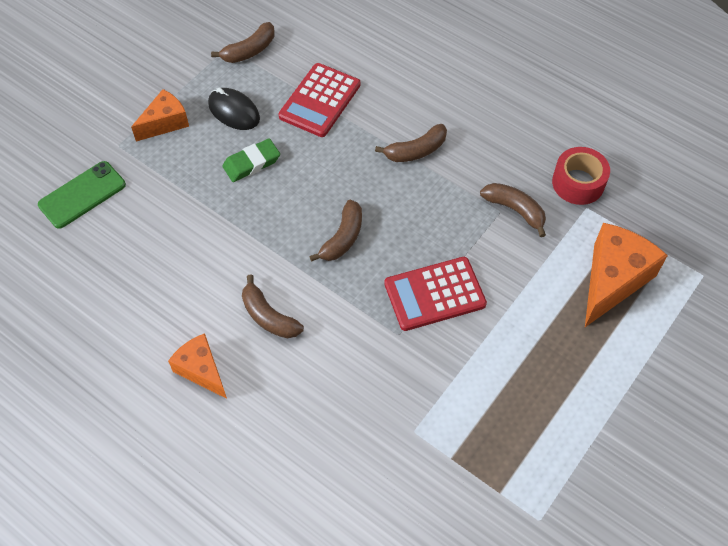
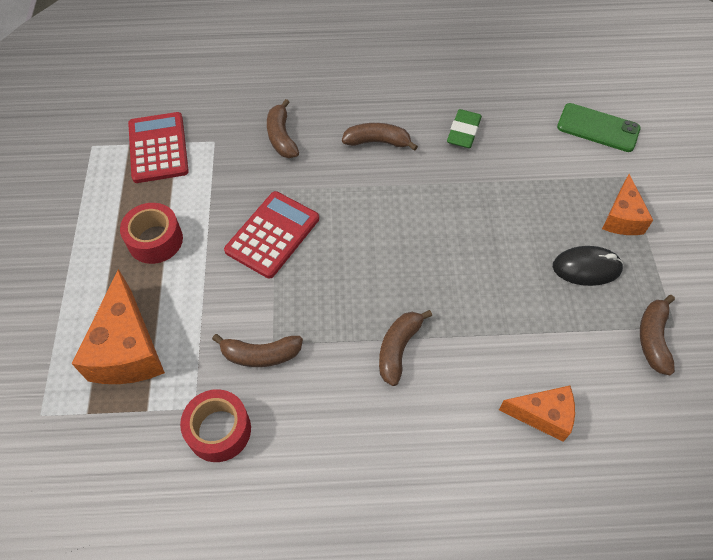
camera: 140 degrees right, 0 degrees up
green phone [38,161,126,229] -> green phone turned 75 degrees counterclockwise [557,103,641,152]
orange cheese [168,333,227,399] -> orange cheese moved to [499,385,575,442]
green eraser [223,138,280,182] -> green eraser moved to [447,109,482,148]
red calculator [278,63,360,137] -> red calculator moved to [128,112,189,183]
brown banana [309,200,362,262] -> brown banana moved to [267,99,299,158]
none -> red tape [120,203,183,264]

